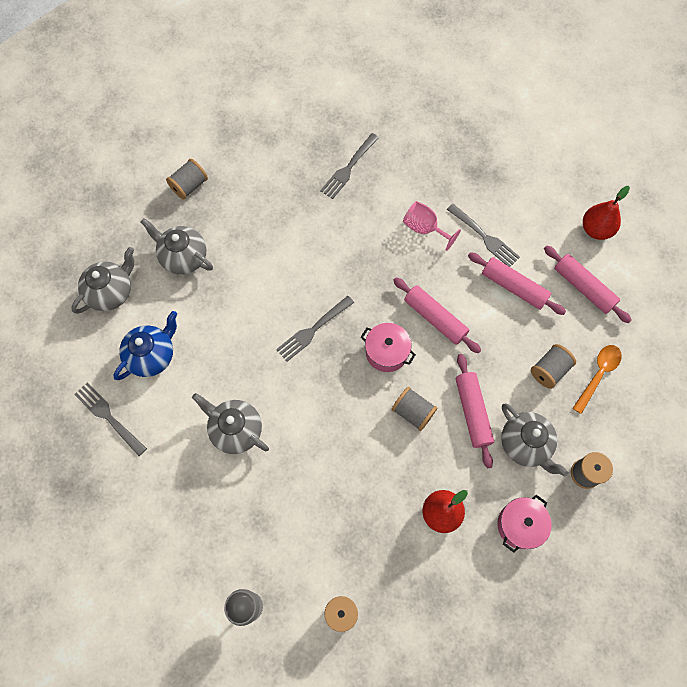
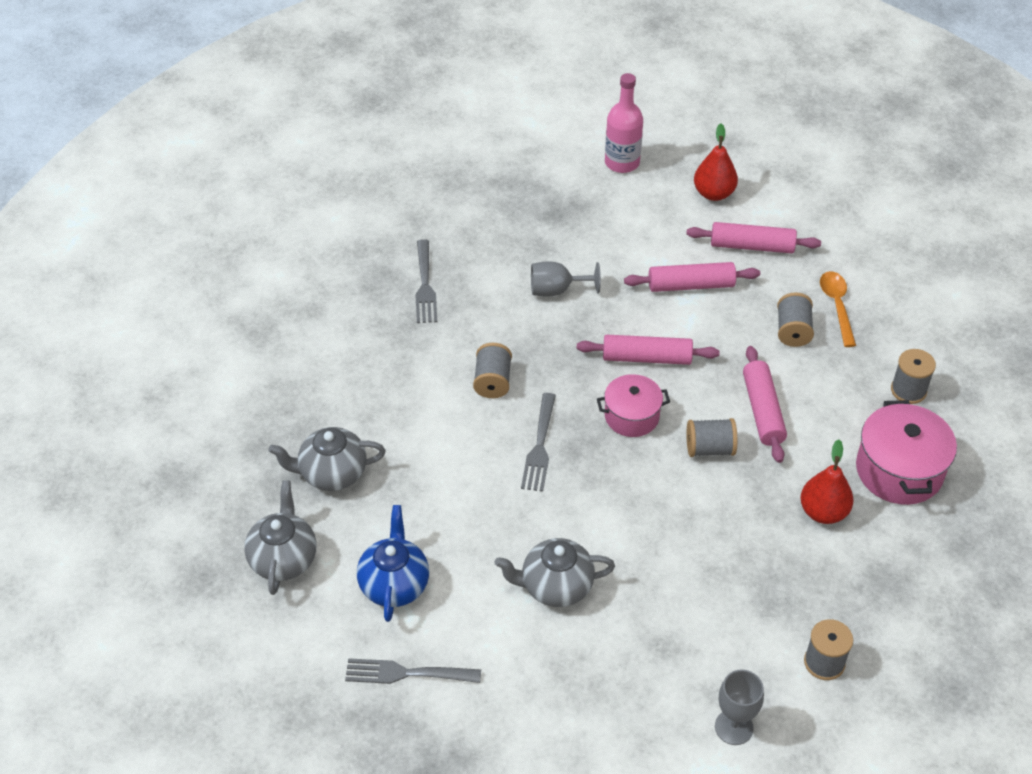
camera: 40 degrees left, 20 degrees down
grey spool [166,159,208,200] -> grey spool moved to [473,343,512,398]
pink goblet [403,201,461,251] -> grey goblet [531,261,601,297]
grey fork [447,204,520,267] -> none
pink rolling pin [456,354,494,468] -> pink rolling pin turned 45 degrees clockwise [743,346,787,463]
pink pot [497,495,552,553] -> pink pot [856,400,957,505], size x1.55
grey teapot [501,404,568,477] -> none
none -> pink bottle [605,73,643,173]

